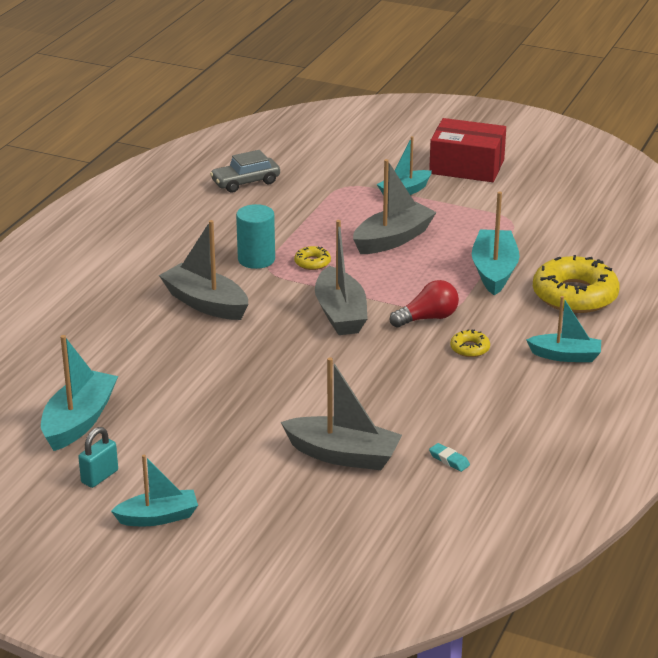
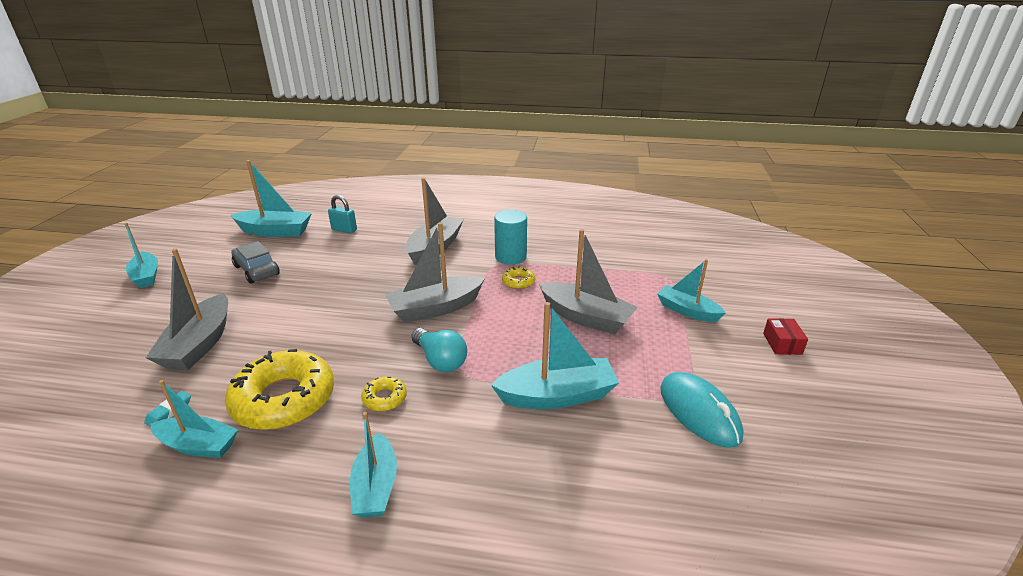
camera: 75 degrees right, 0 degrees up
turquoise padlock [78,427,118,488] -> turquoise padlock moved to [328,195,357,234]
grey car [210,150,280,193] -> grey car moved to [231,241,280,284]
red light bulb [390,280,459,327] -> turquoise light bulb [411,328,467,372]
red box [429,118,506,182] -> red box [763,318,808,355], size x0.43
yellow donut [533,255,620,313] -> yellow donut moved to [225,349,334,430]
none -> turquoise boat [151,380,238,458]
none -> turquoise mouse [660,372,743,448]

